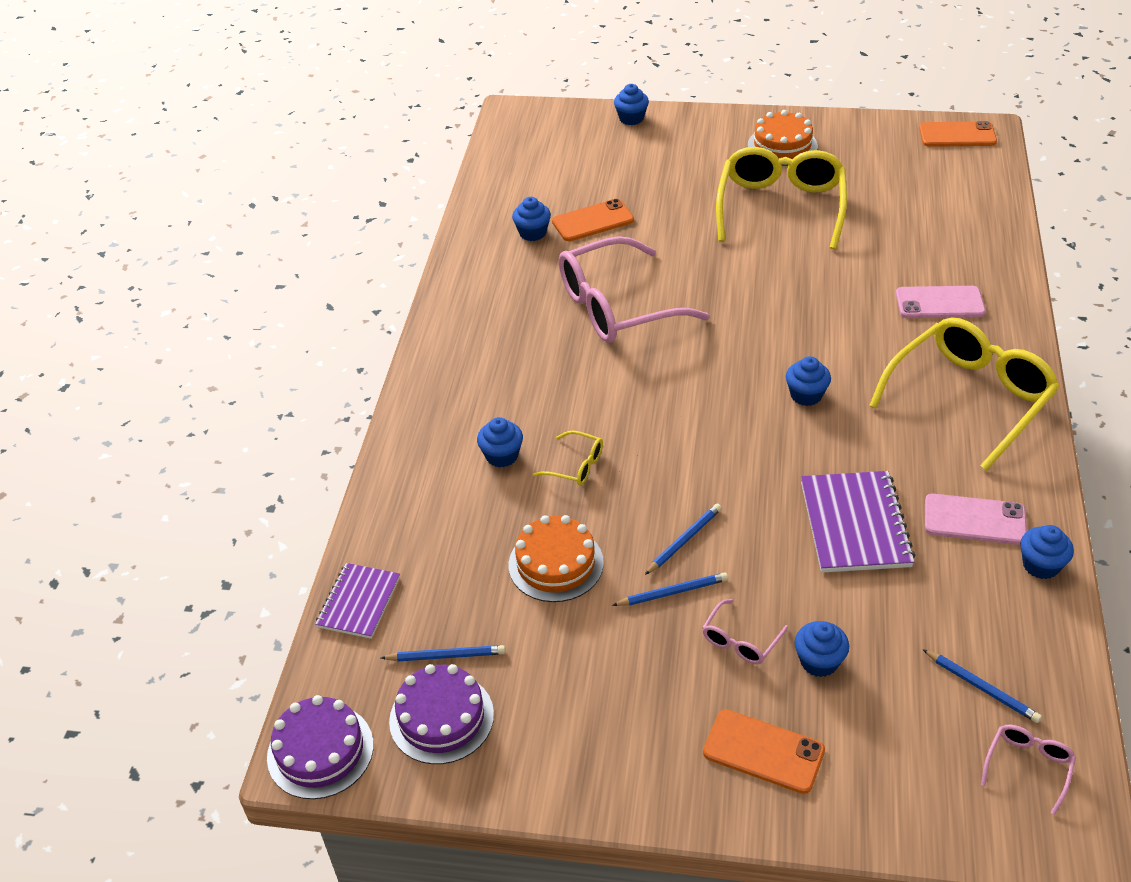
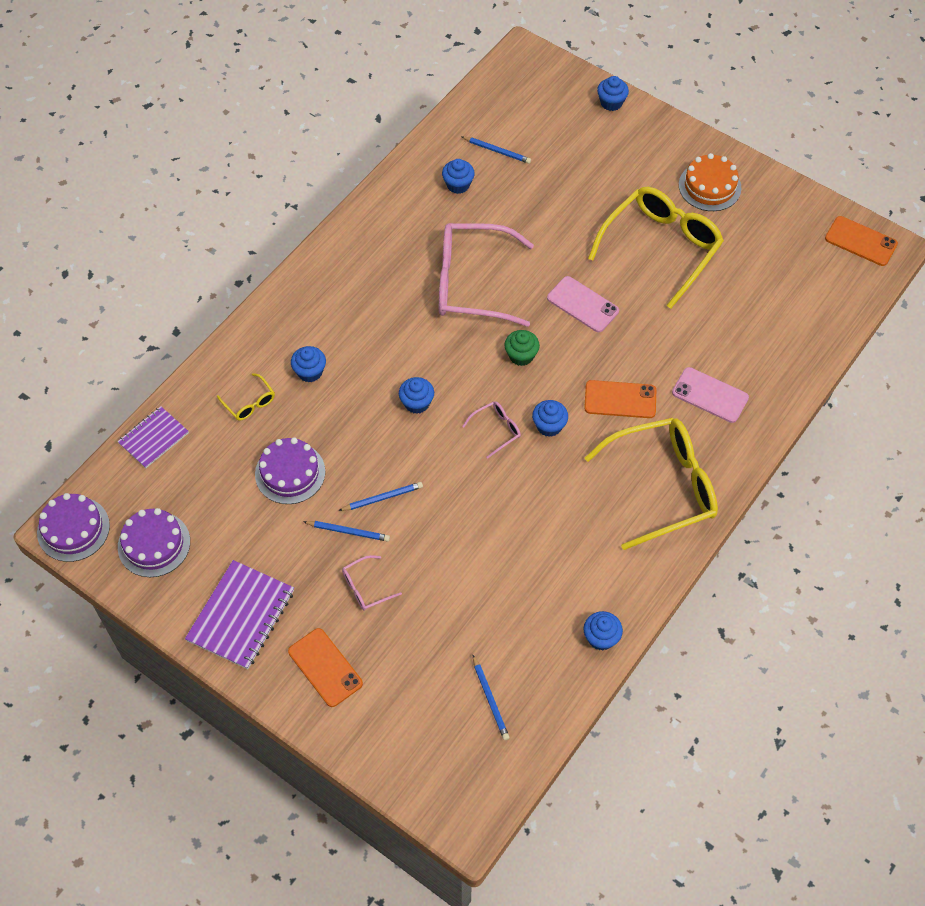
camera: 25 degrees right, 15 degrees up
blue pencil [381,645,506,662] -> blue pencil moved to [461,136,531,164]
orange cake [509,515,604,602] -> purple cake [255,437,325,504]
yellow glasses [533,430,603,486] -> yellow glasses moved to [217,373,275,421]
orange phone [552,199,634,241] -> orange phone moved to [584,380,656,418]
blue cupcake [795,621,849,677] -> blue cupcake moved to [399,377,434,414]
purple notebook [801,471,915,573] -> purple notebook moved to [185,560,294,669]
pink phone [925,494,1027,545] -> pink phone moved to [547,276,619,332]
pink glasses [981,725,1076,815] -> pink glasses moved to [462,401,521,459]
none -> green cupcake [505,330,540,366]

